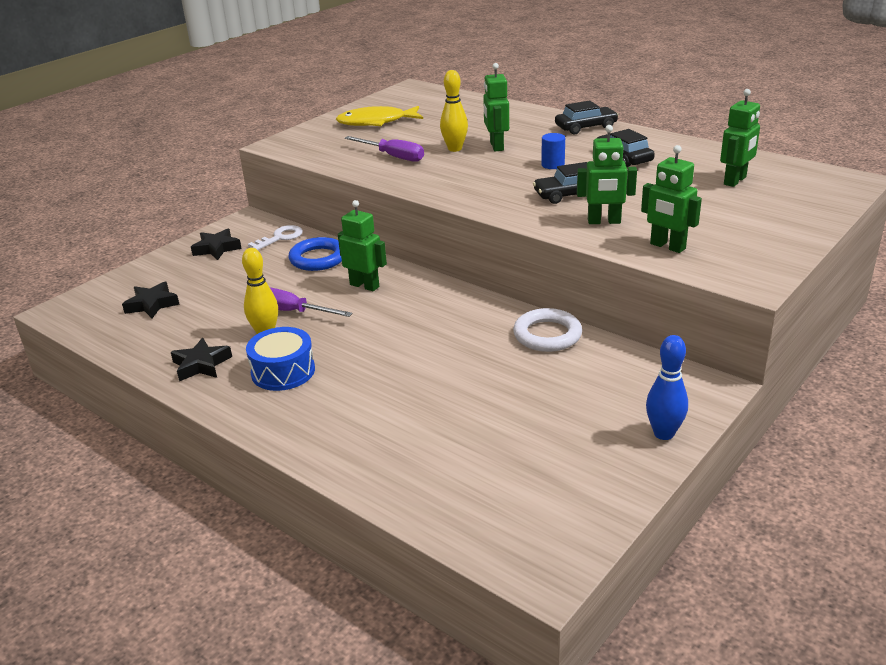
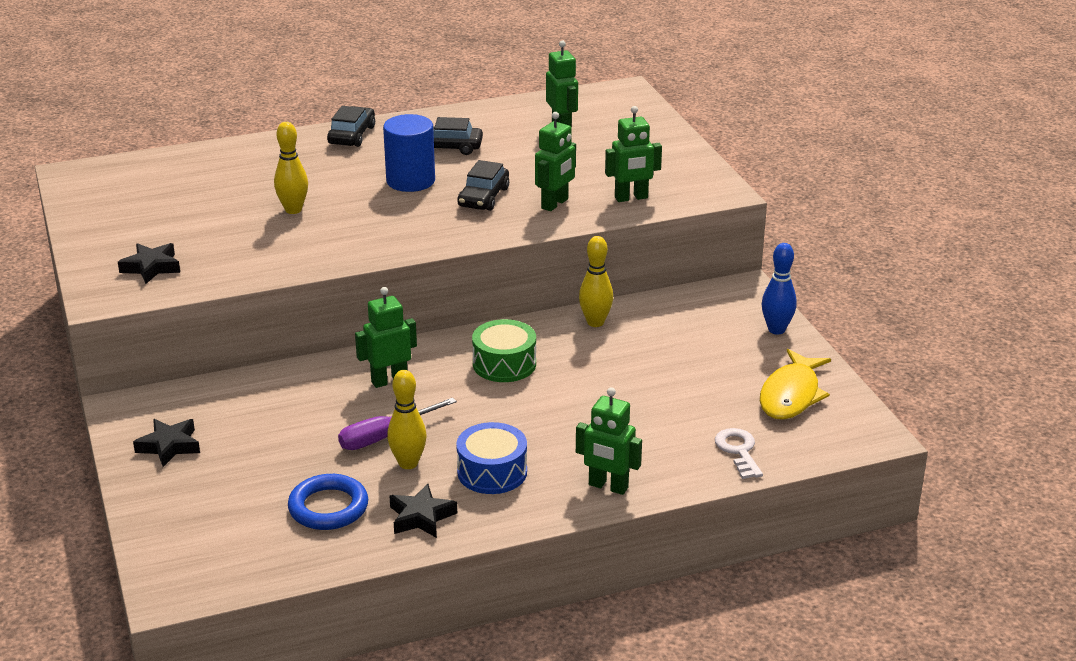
camera: 60 degrees left, 0 degrees up
black star [122,281,180,318] -> black star moved to [118,243,180,284]
white key [248,225,303,250] -> white key moved to [715,428,763,479]
blue ring [289,237,342,271] -> blue ring moved to [288,474,368,530]
yellow fish [336,106,423,126] -> yellow fish moved to [760,349,831,420]
purple screwdriver [344,136,424,162] -> none
green robot [483,63,509,151] -> green robot moved to [576,387,642,495]
white ring [513,308,582,352] -> yellow bowling pin [579,236,613,327]
blue cylinder [541,133,565,169] -> blue cylinder [383,114,435,192], size x1.89
none -> green drum [472,319,536,382]

